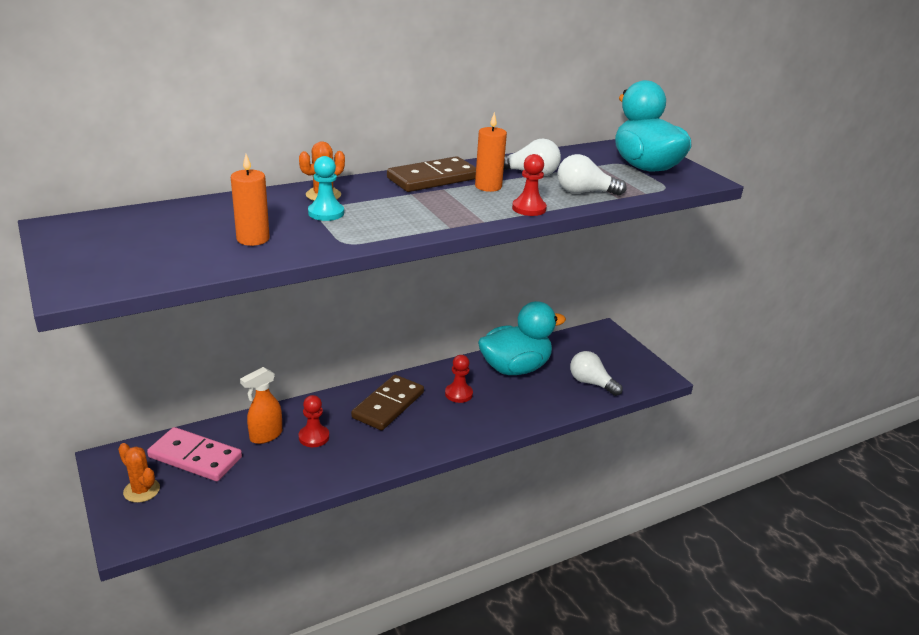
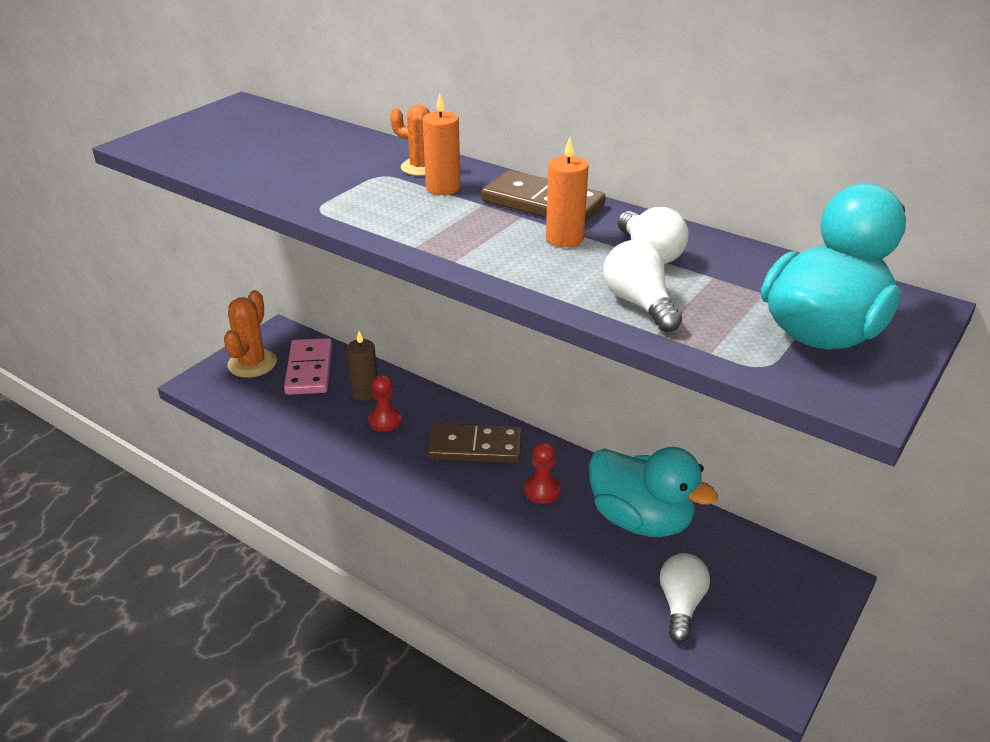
camera: 65 degrees right, 5 degrees up
orange cactus [118,443,160,503] -> orange cactus [224,290,277,378], size x1.53
orange candle [231,154,270,246] -> orange candle moved to [423,93,460,195]
orange spray bottle [240,367,282,444] -> brown candle [347,331,377,401]
turquoise pawn [308,156,344,221] -> none
red pawn [512,154,547,216] -> none

